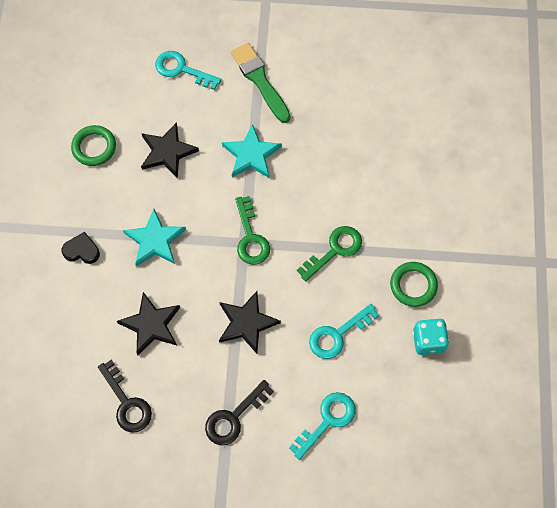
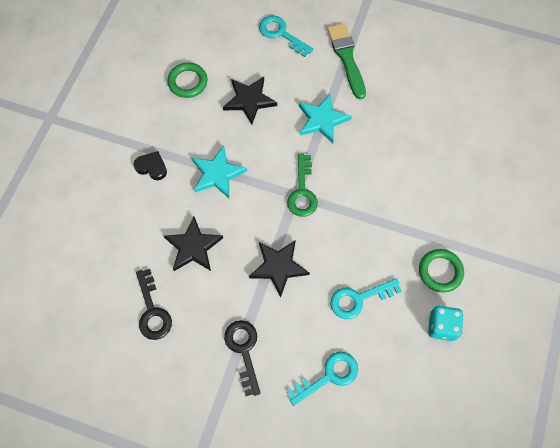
camera: 15 degrees right, 0 degrees up
black key [205,380,274,445] -> black key turned 105 degrees clockwise [224,320,260,396]
green key [297,226,362,281] -> none

